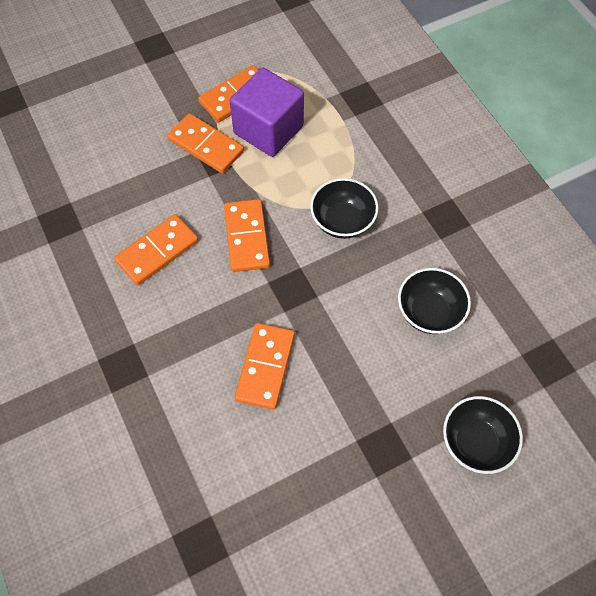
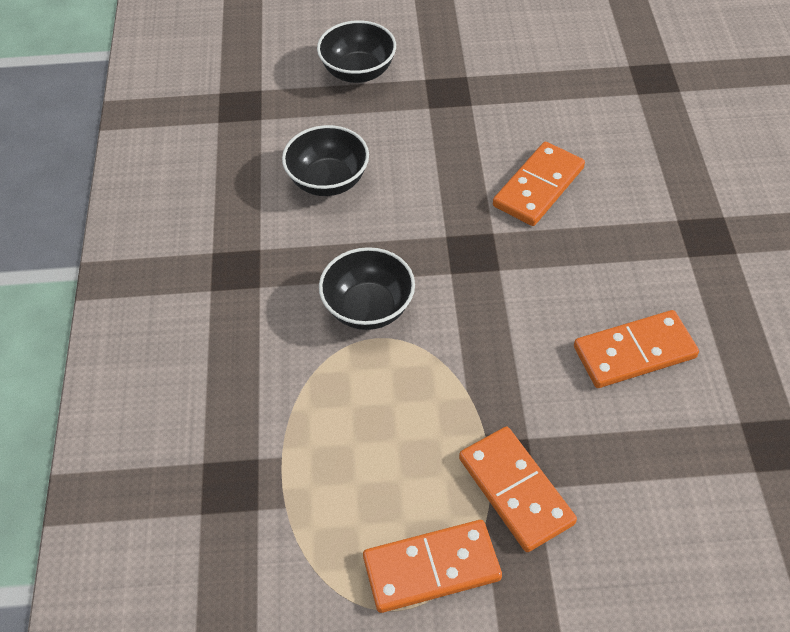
camera: 155 degrees left, 10 degrees down
orange domino [224,199,270,272] -> none
purple cube [230,68,304,157] -> none

